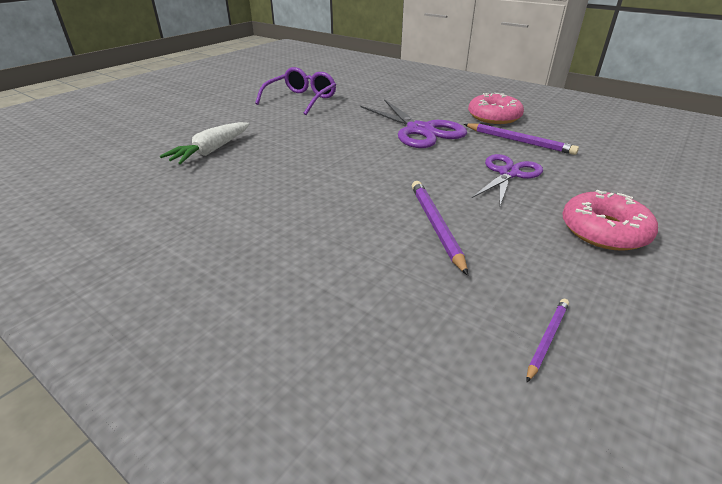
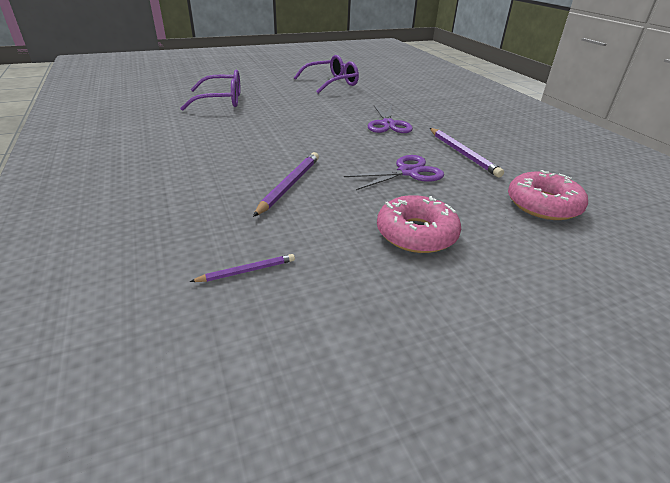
camera: 30 degrees right, 0 degrees up
white carrot [160,122,249,164] -> purple glasses [180,69,241,111]
purple scissors [360,99,467,148] -> purple scissors [368,105,413,133], size x0.67
pink donut [468,93,524,124] -> pink donut moved to [508,170,588,220]

